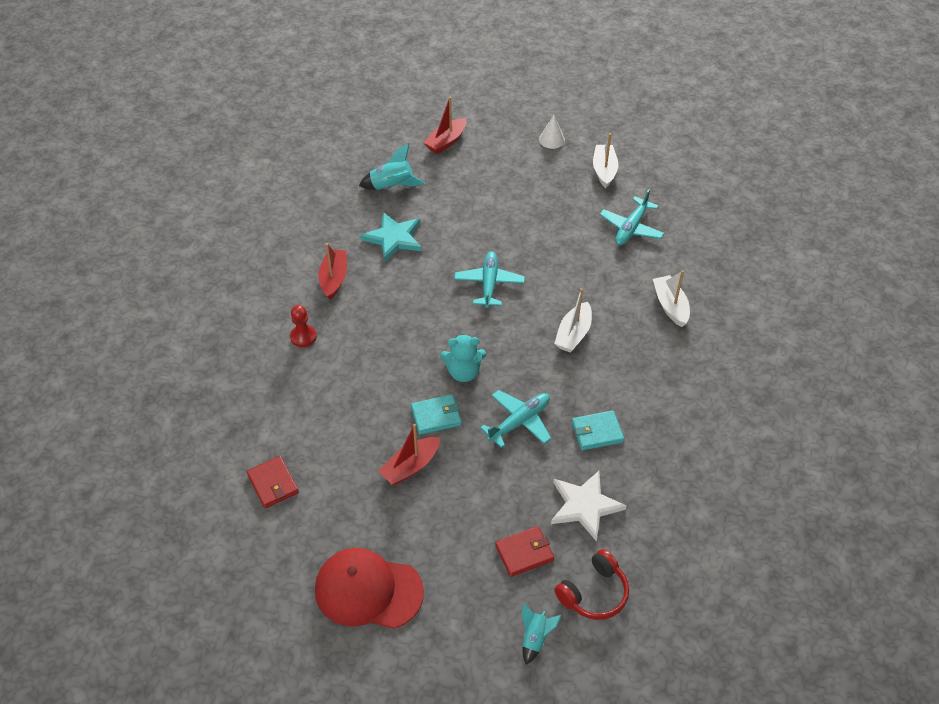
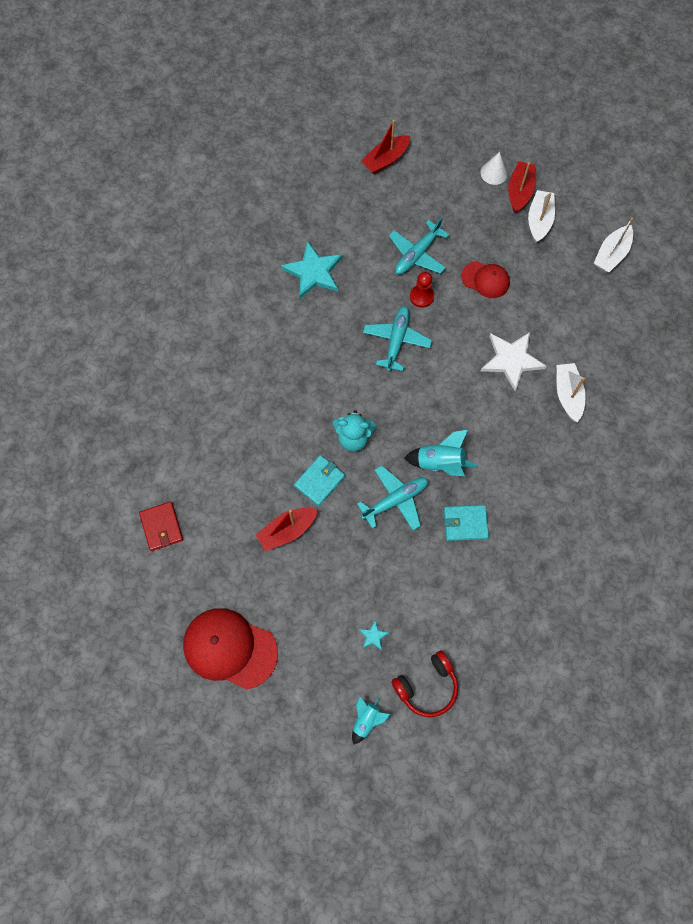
camera: 10 degrees right, 20 degrees up
red pawn [290,305,317,347] -> red pawn moved to [410,272,434,308]
red boat [318,243,347,300] -> red boat moved to [508,161,535,213]
turquoise rocket [359,143,425,190] -> turquoise rocket moved to [404,429,477,476]
turquoise wallet [411,394,462,435] -> turquoise wallet turned 45 degrees counterclockwise [294,455,345,506]
red wallet [495,526,554,577] -> turquoise star [359,620,390,651]
white star [551,471,627,542] -> white star moved to [481,332,547,391]
white boat [554,288,592,353] -> white boat moved to [594,217,633,272]
turquoise plane [600,189,665,245] -> turquoise plane moved to [389,217,449,274]
none -> red cap [462,261,510,298]

